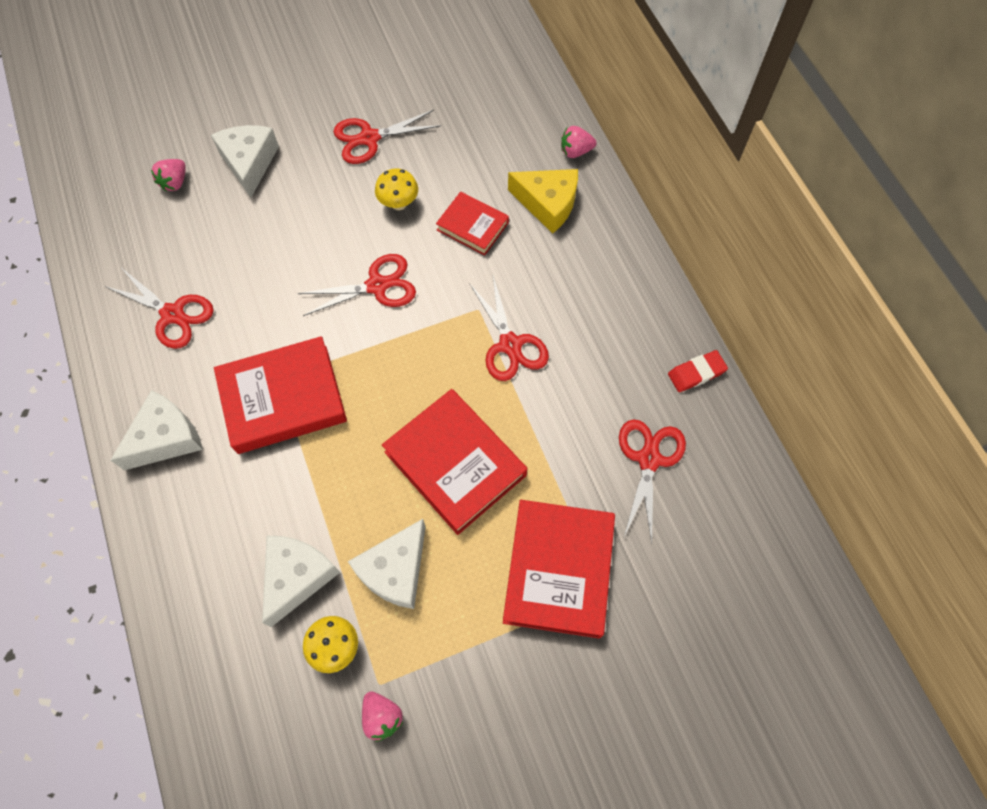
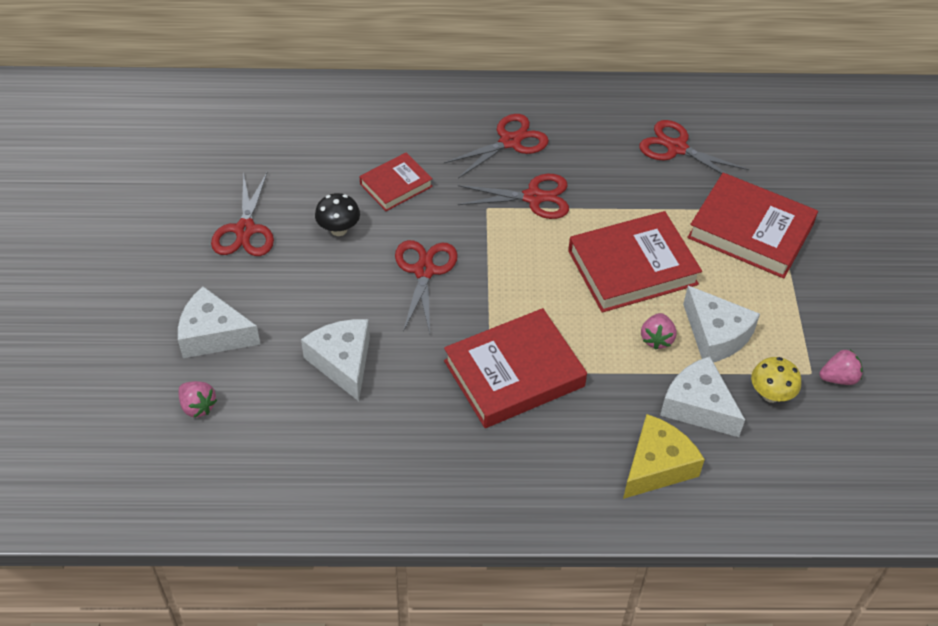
camera: 70 degrees left, 15 degrees down
red scissors [104,268,214,349] -> red scissors moved to [444,114,549,179]
white cheese [110,390,203,470] -> white cheese moved to [301,319,370,401]
red book [214,336,347,454] -> red book turned 60 degrees clockwise [444,308,587,428]
yellow mushroom [375,169,418,210] -> black mushroom [315,193,360,236]
yellow cheese [508,169,578,234] -> yellow cheese moved to [623,414,705,499]
pink strawberry [561,126,597,158] -> pink strawberry moved to [641,313,677,350]
red eraser [668,350,728,392] -> none

